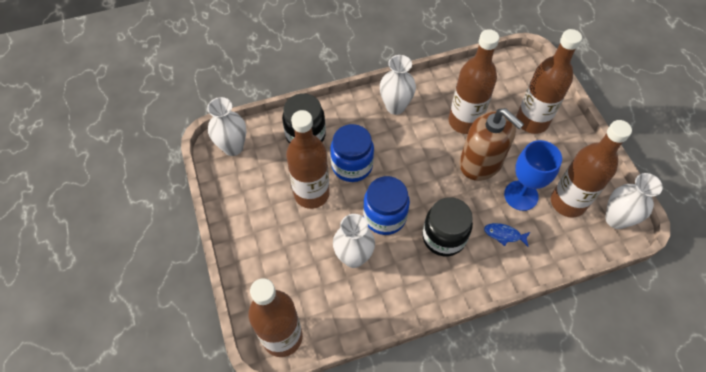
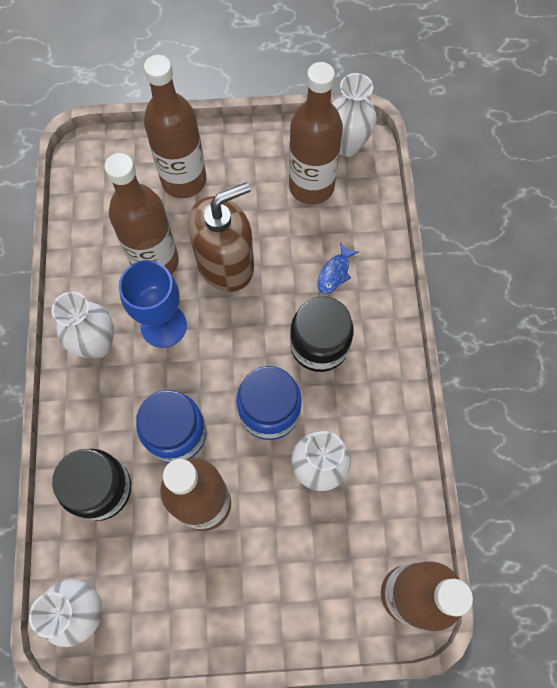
camera: 75 degrees left, 10 degrees up
blue goblet [504,140,562,211] -> blue goblet moved to [119,260,187,348]

